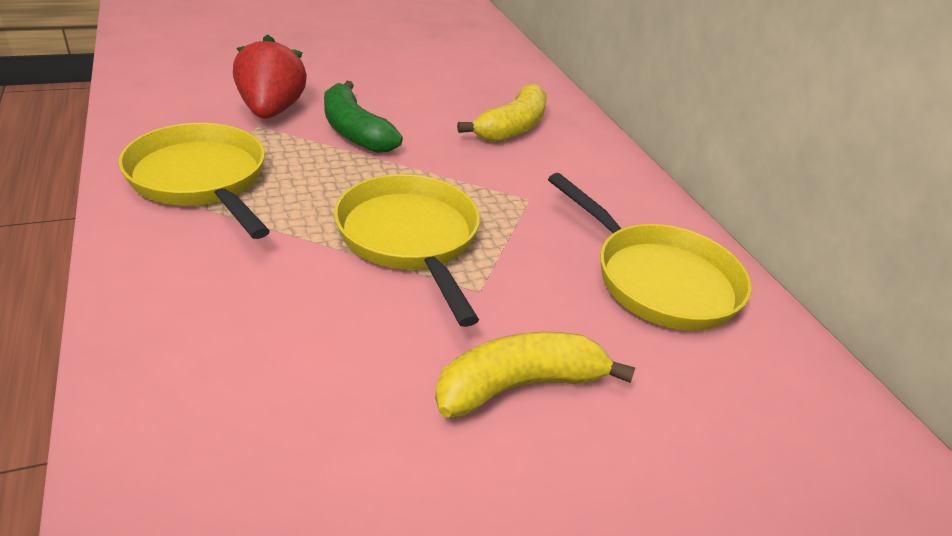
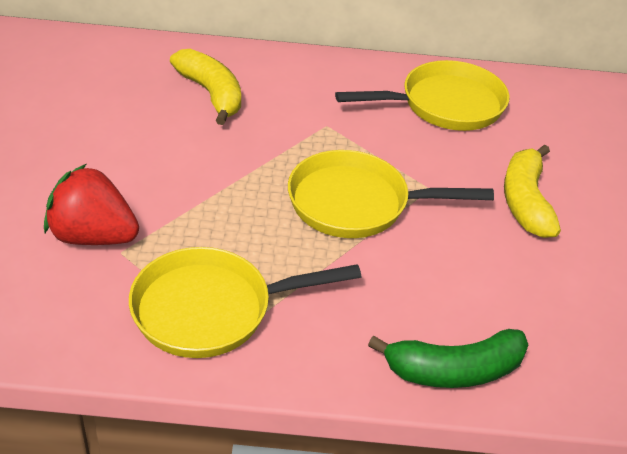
camera: 65 degrees left, 5 degrees up
green banana [324,81,403,153] -> green banana moved to [368,329,528,388]

